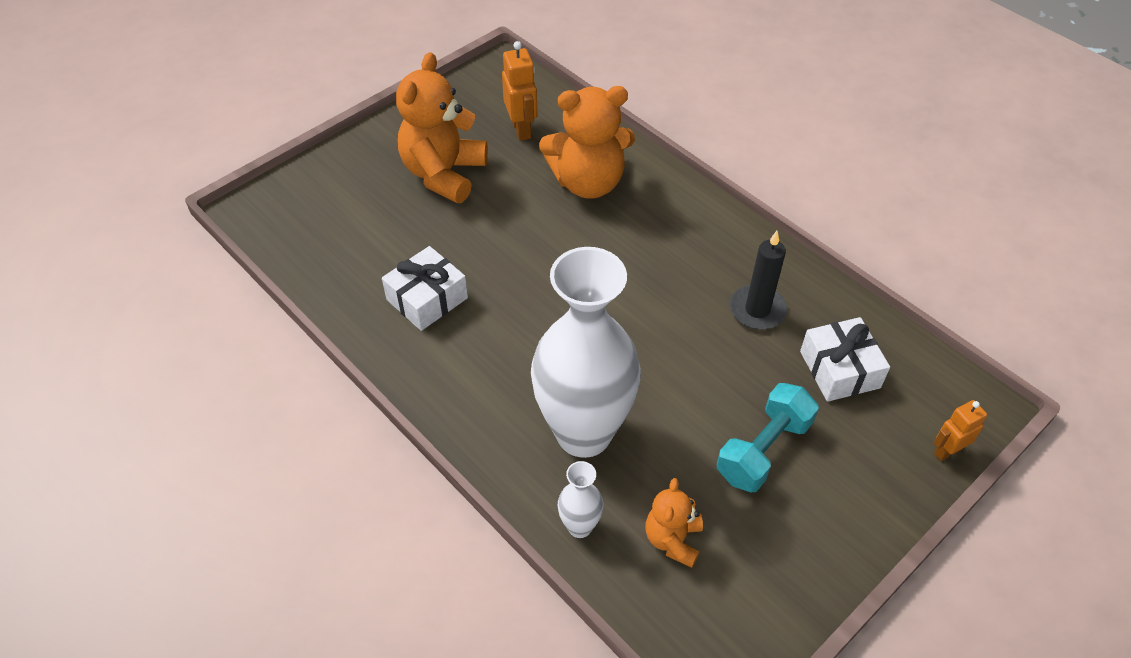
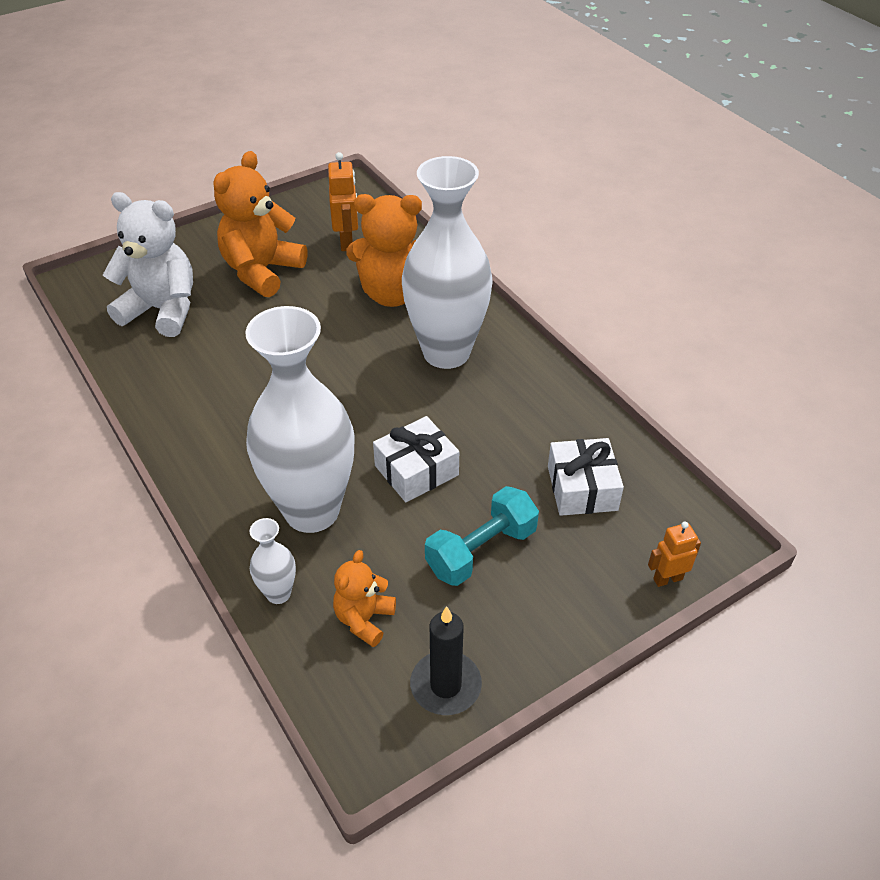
camera: 10 degrees right, 5 degrees down
white gift [382,246,468,331] -> white gift moved to [373,416,459,502]
black candle [730,231,787,330] -> black candle moved to [410,606,482,715]
none -> white teddy bear [103,192,193,337]
none -> white vase [402,156,493,369]

